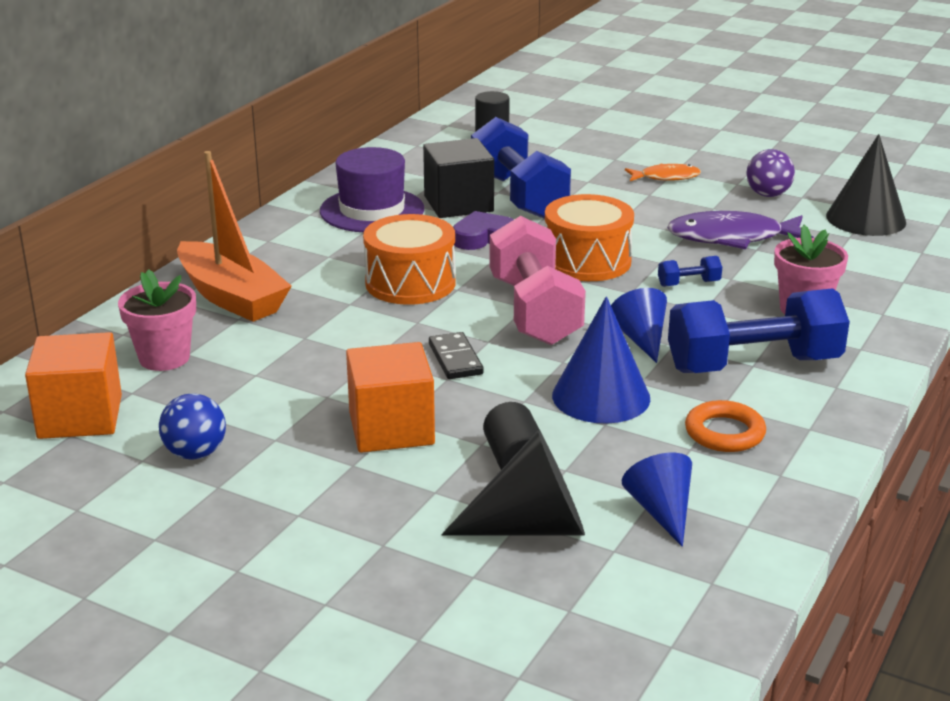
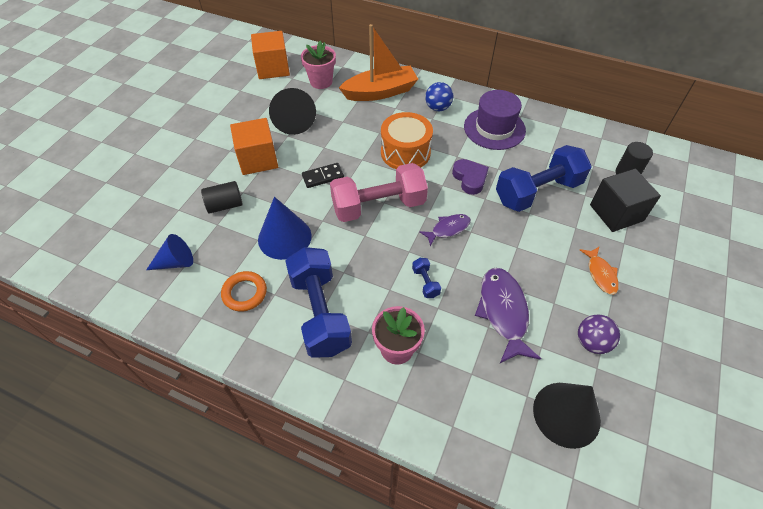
camera: 85 degrees right, 25 degrees up
blue ball [159,393,226,460] -> blue ball moved to [425,82,453,111]
orange boat [177,151,292,322] -> orange boat turned 150 degrees counterclockwise [339,24,418,101]
black cube [423,138,494,218] -> black cube moved to [590,169,661,232]
black cone [441,430,585,536] -> black cone moved to [269,88,316,135]
orange drum [545,194,634,281] -> purple fish [419,214,471,246]
blue cone [611,288,667,363] -> none

